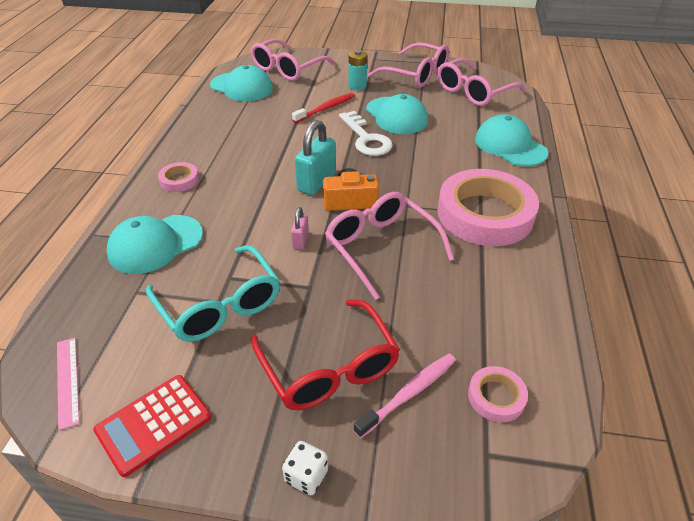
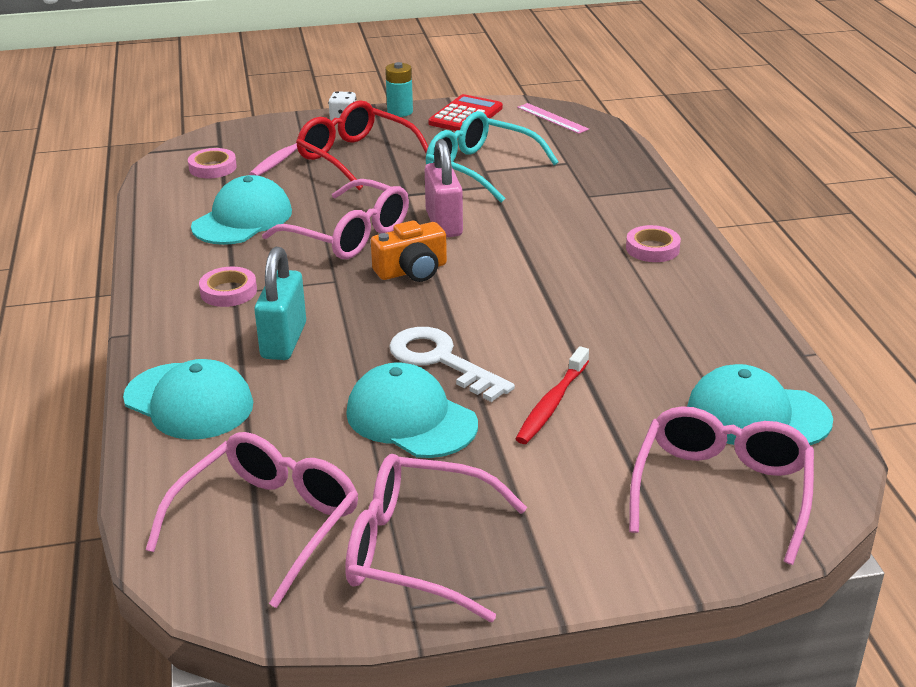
camera: 160 degrees right, 10 degrees down
turquoise cap [107,215,203,274] -> turquoise cap moved to [191,175,292,245]
pink padlock [291,207,309,250] -> pink padlock [425,139,463,237], size x1.89
turquoise padlock [295,120,336,195] -> turquoise padlock moved to [254,247,306,360]
turquoise battery [348,50,367,90] -> turquoise battery moved to [385,62,413,117]
pink tape [437,169,539,246] -> pink tape [199,267,257,307], size x0.43

